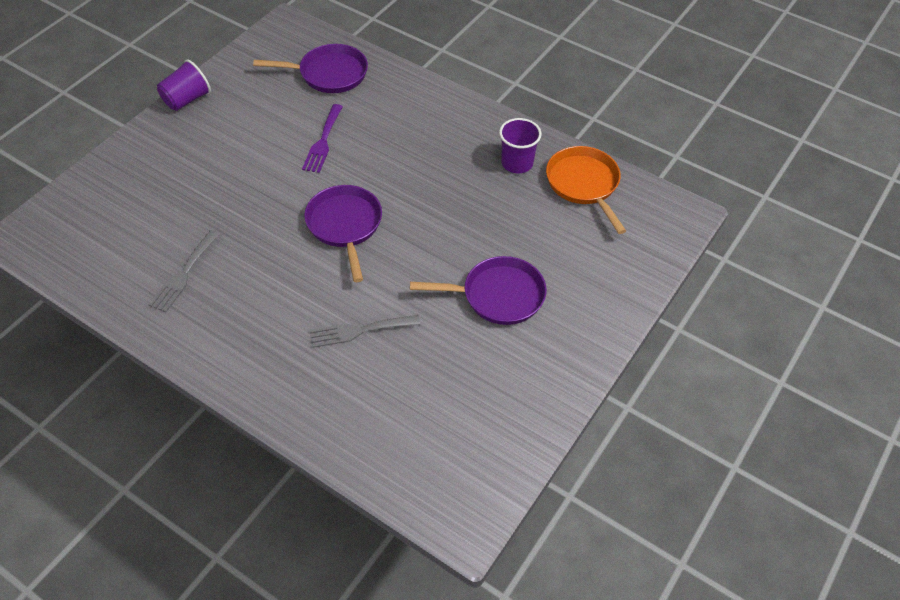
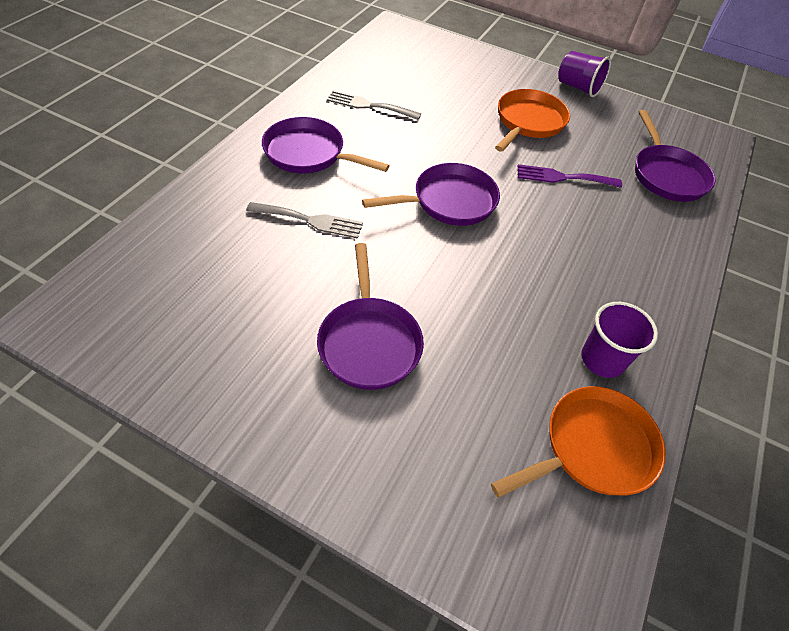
camera: 80 degrees right, 0 degrees up
grey fork [310,315,421,348] -> grey fork turned 120 degrees clockwise [246,202,363,239]
none -> purple pan [262,117,390,174]
none -> orange pan [495,89,570,152]

